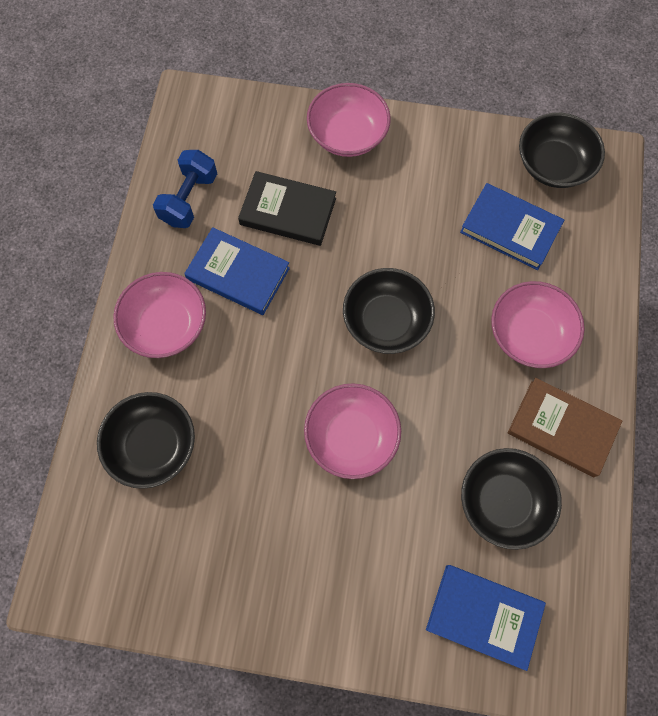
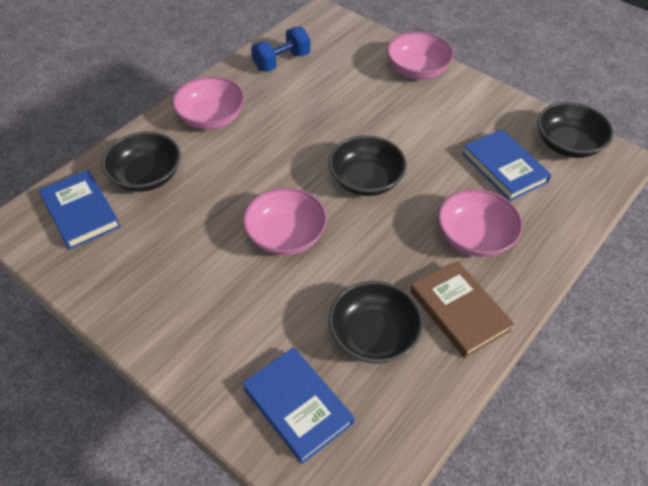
camera: 30 degrees right, 20 degrees down
blue book [184,227,290,315] -> blue book moved to [39,170,121,250]
black book [238,171,336,246] -> none

